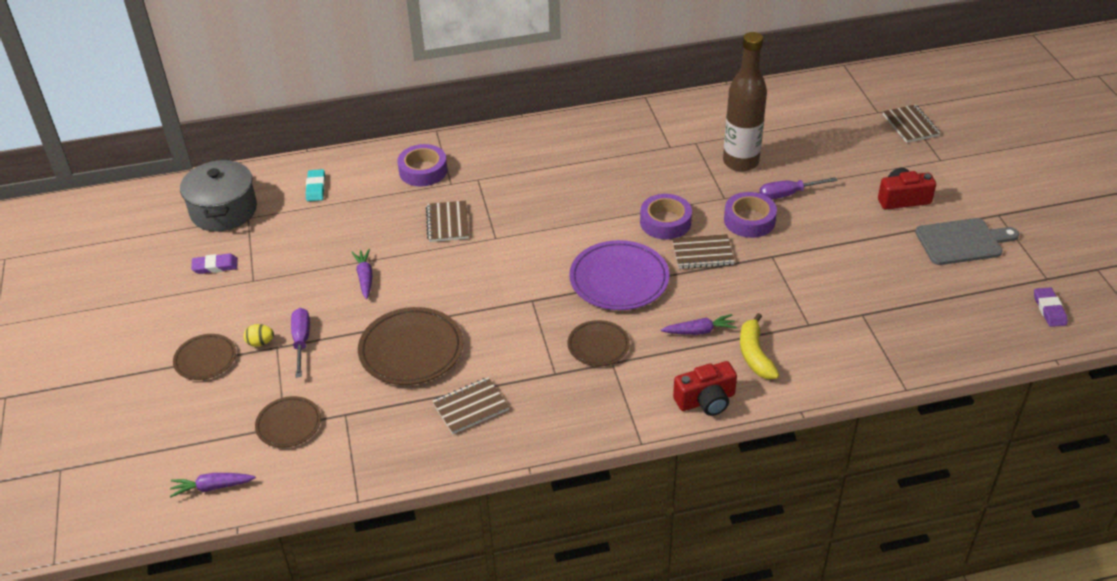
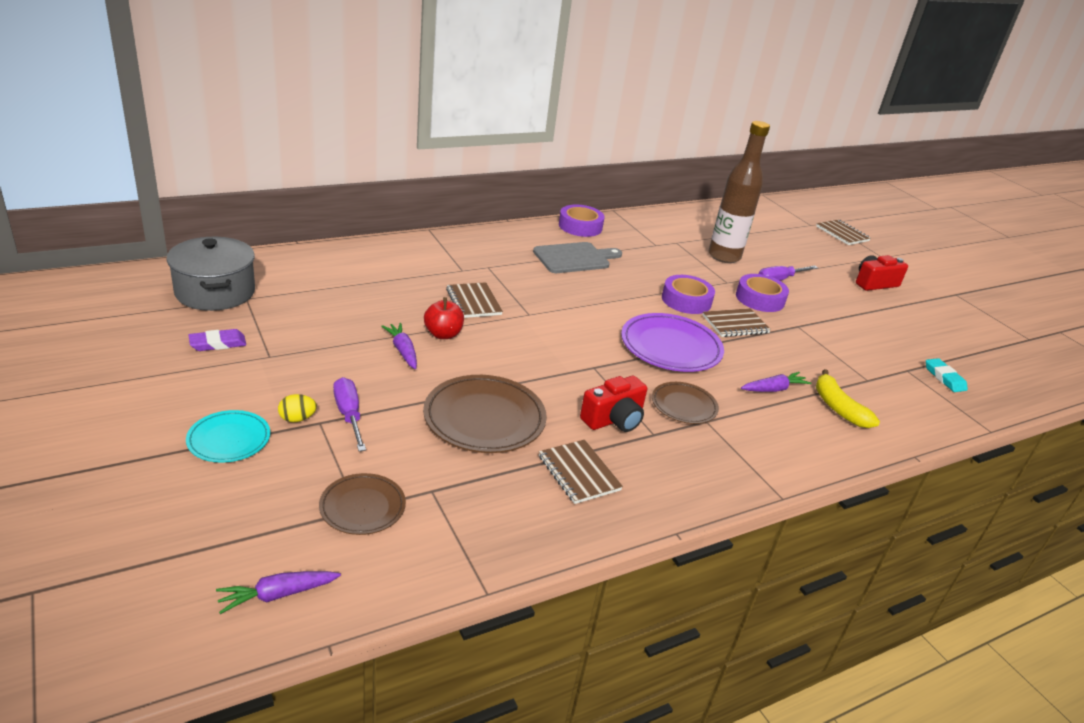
camera: 20 degrees left, 10 degrees down
brown plate [173,334,236,380] -> turquoise plate [186,410,270,463]
turquoise eraser [306,169,325,201] -> turquoise eraser moved to [926,358,968,392]
purple tape [397,144,447,187] -> purple tape moved to [559,205,605,237]
brown notebook [432,377,509,434] -> brown notebook turned 75 degrees counterclockwise [539,440,623,504]
red camera [673,361,737,416] -> red camera moved to [580,376,647,432]
grey cutting board [915,218,1019,265] -> grey cutting board moved to [533,242,622,273]
purple eraser [1034,287,1067,327] -> none
none -> red apple [424,297,464,339]

